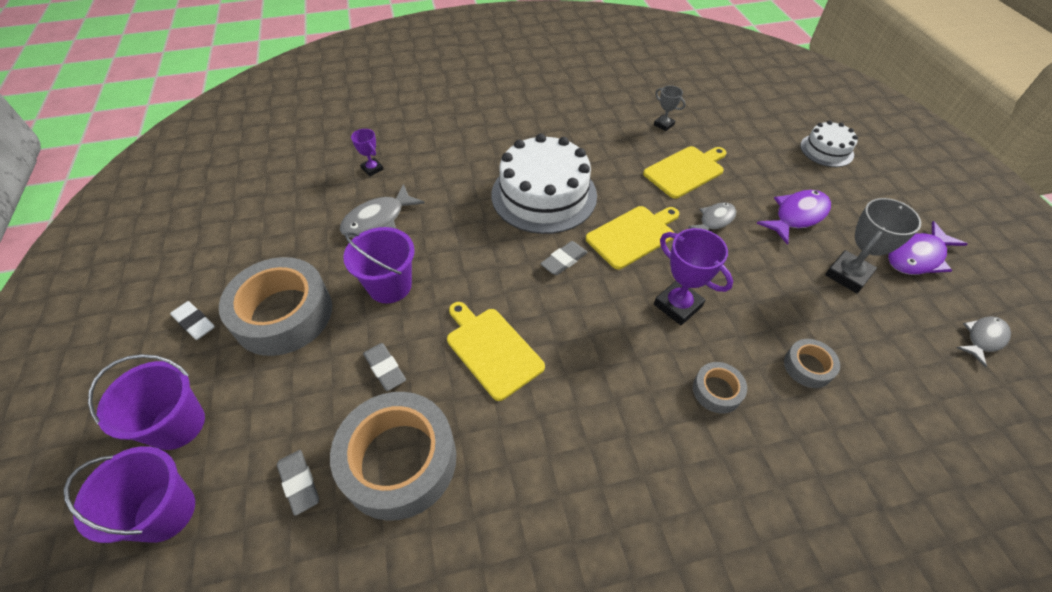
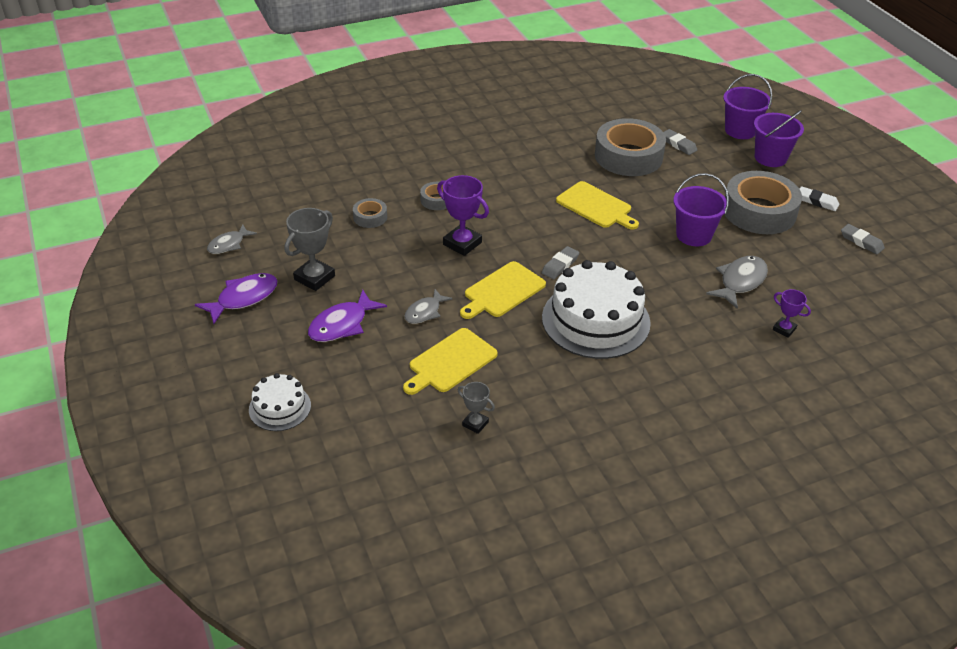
camera: 170 degrees right, 10 degrees down
grey eraser [363,343,406,391] -> grey eraser moved to [841,224,885,254]

